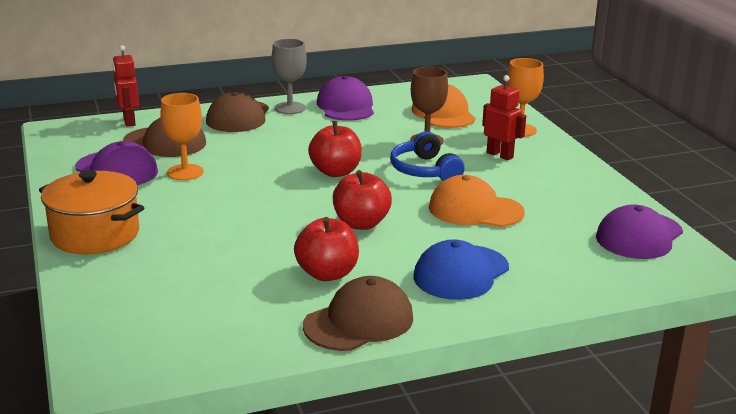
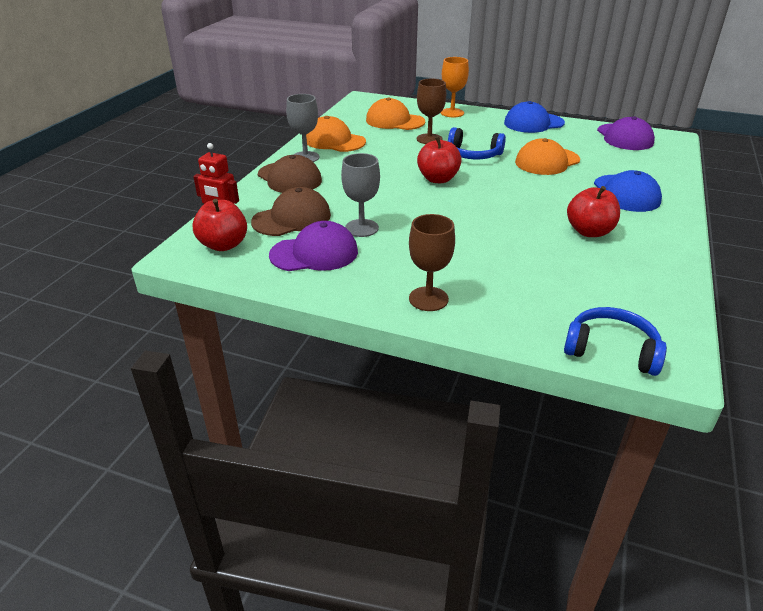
camera: 50 degrees left, 10 degrees up
orange pot [39,170,144,254] -> brown goblet [409,214,455,311]
orange goblet [160,93,204,180] -> grey goblet [341,153,380,237]
brown cap [303,276,413,351] -> none
purple cap [317,76,374,121] -> orange cap [306,116,366,152]
red apple [333,170,392,230] -> red apple moved to [193,199,247,251]
red robot [482,75,526,160] -> none
none -> blue cap [504,101,565,133]
none -> blue headphones [564,307,667,376]

